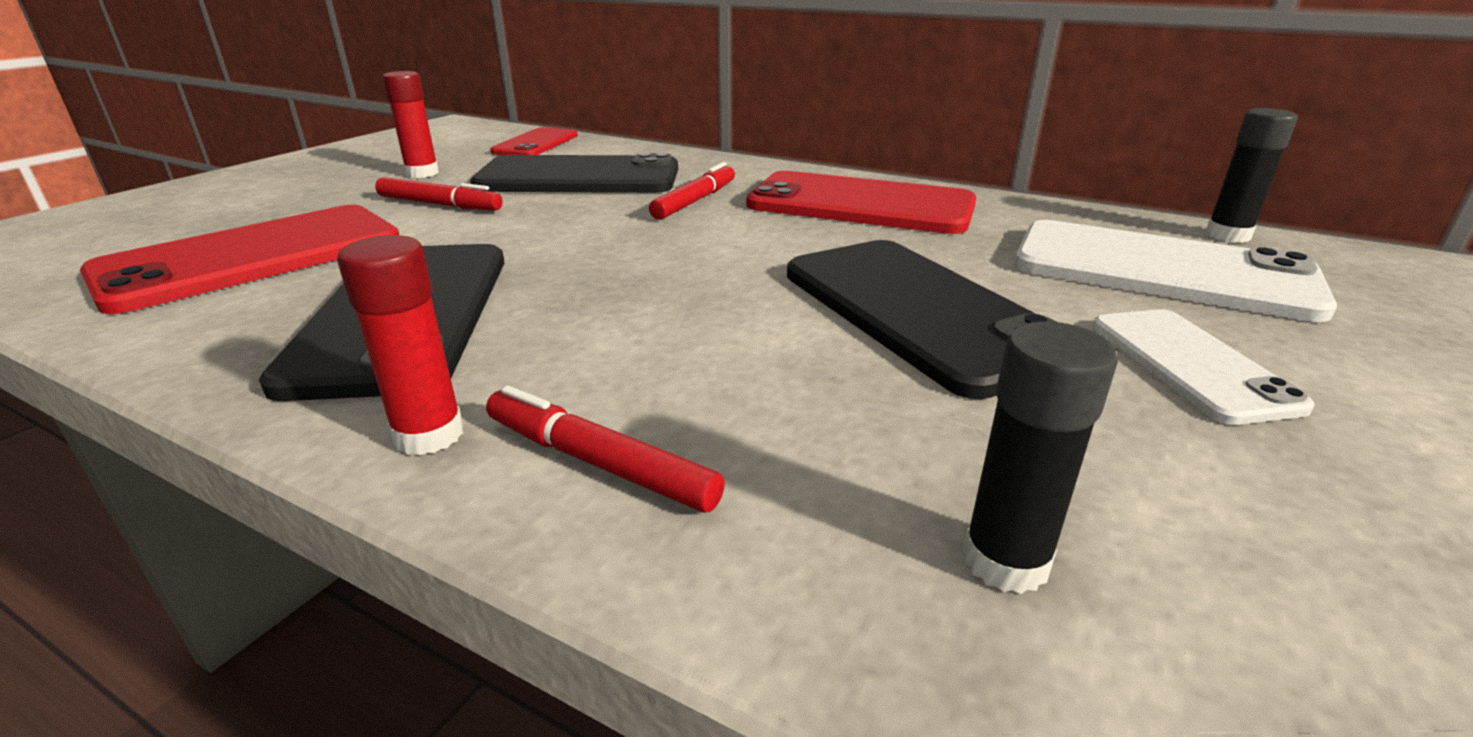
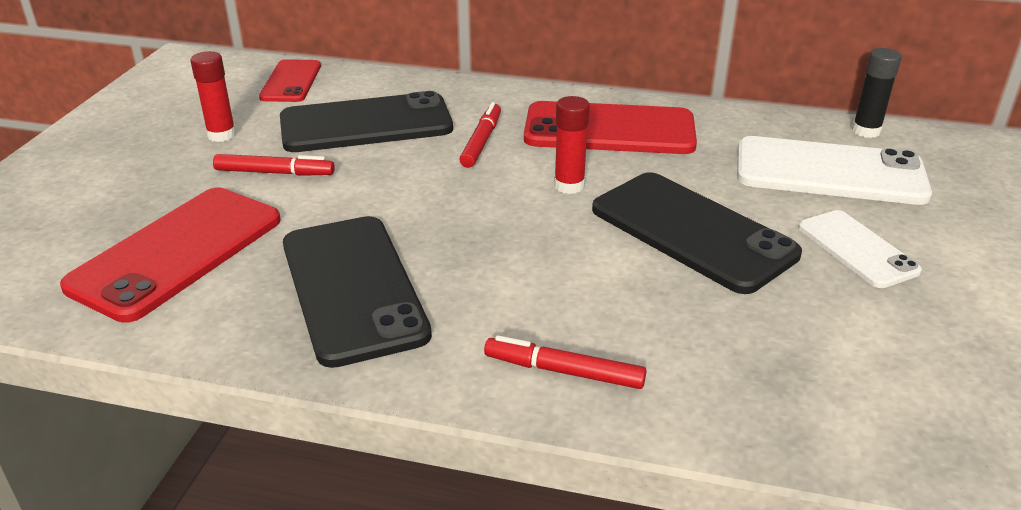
camera: 15 degrees left, 5 degrees up
red glue stick [337,235,464,456] -> red glue stick moved to [554,96,590,194]
black glue stick [963,321,1118,594] -> none

